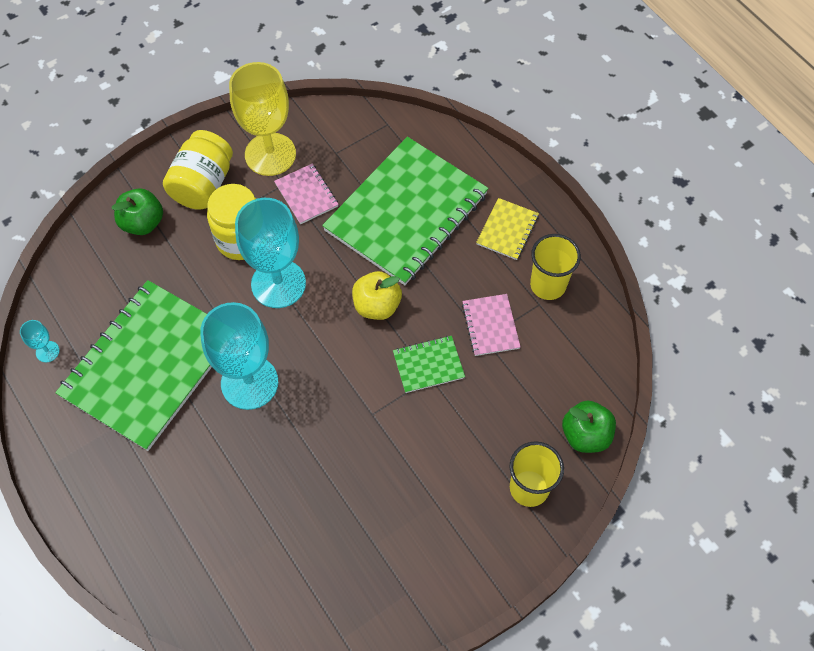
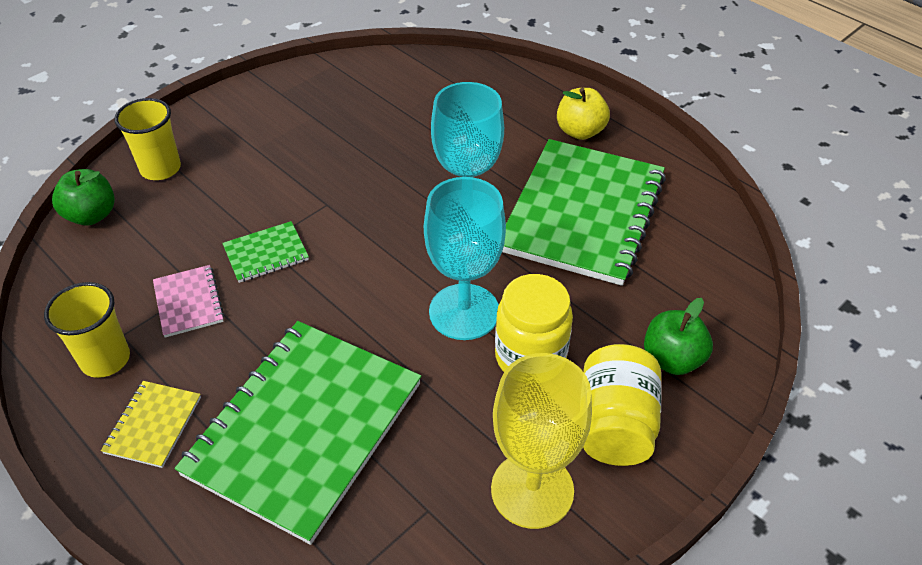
camera: 170 degrees right, 15 degrees down
turquoise goblet [20,320,59,362] -> none
pink notebook [274,164,339,224] -> none
yellow apple [352,271,402,320] -> yellow apple moved to [557,88,610,140]

